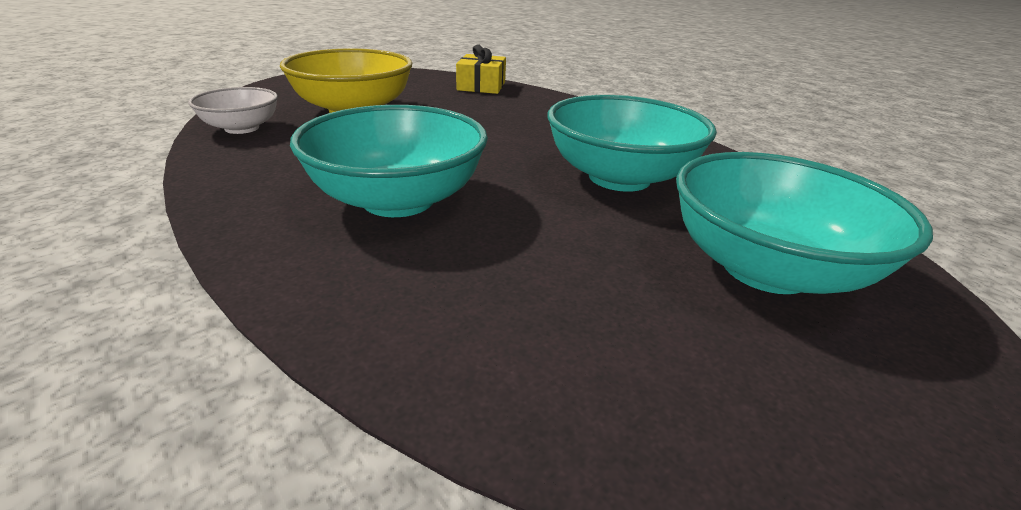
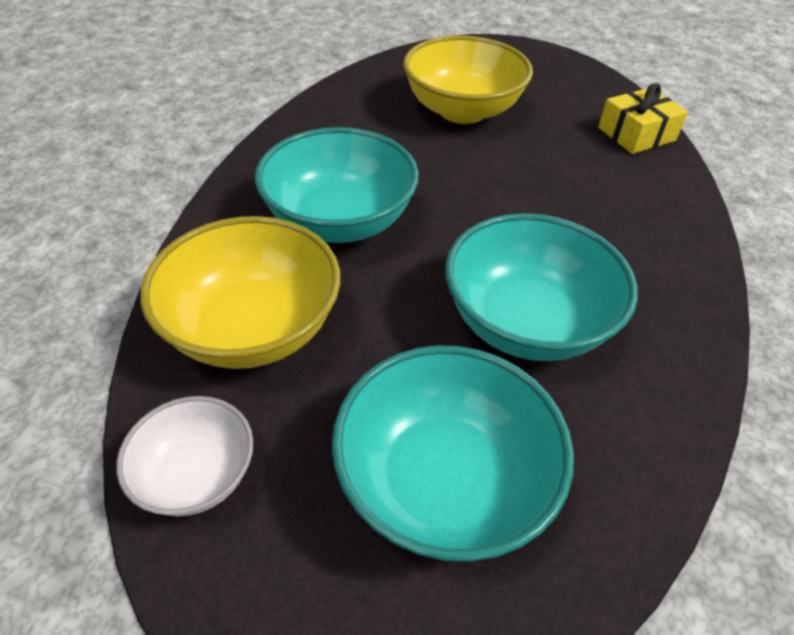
camera: 55 degrees right, 15 degrees up
white bowl [188,87,278,134] -> white bowl moved to [117,396,254,516]
none -> yellow bowl [140,216,341,369]

